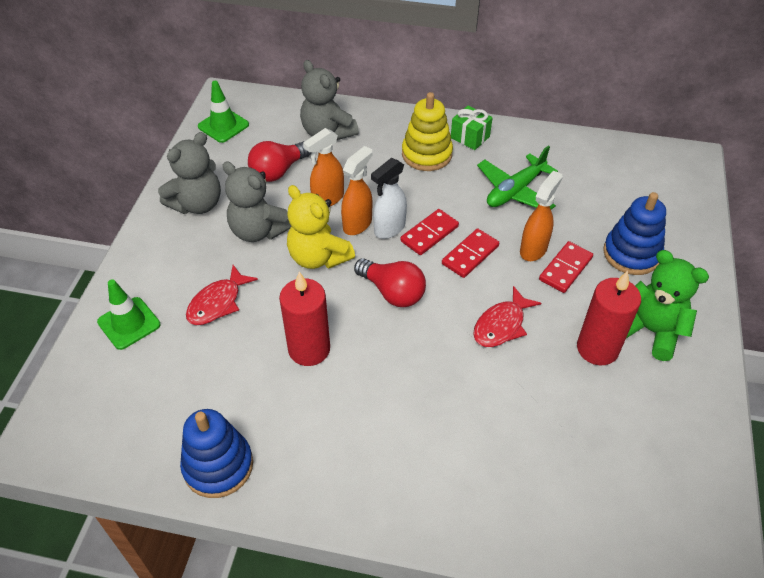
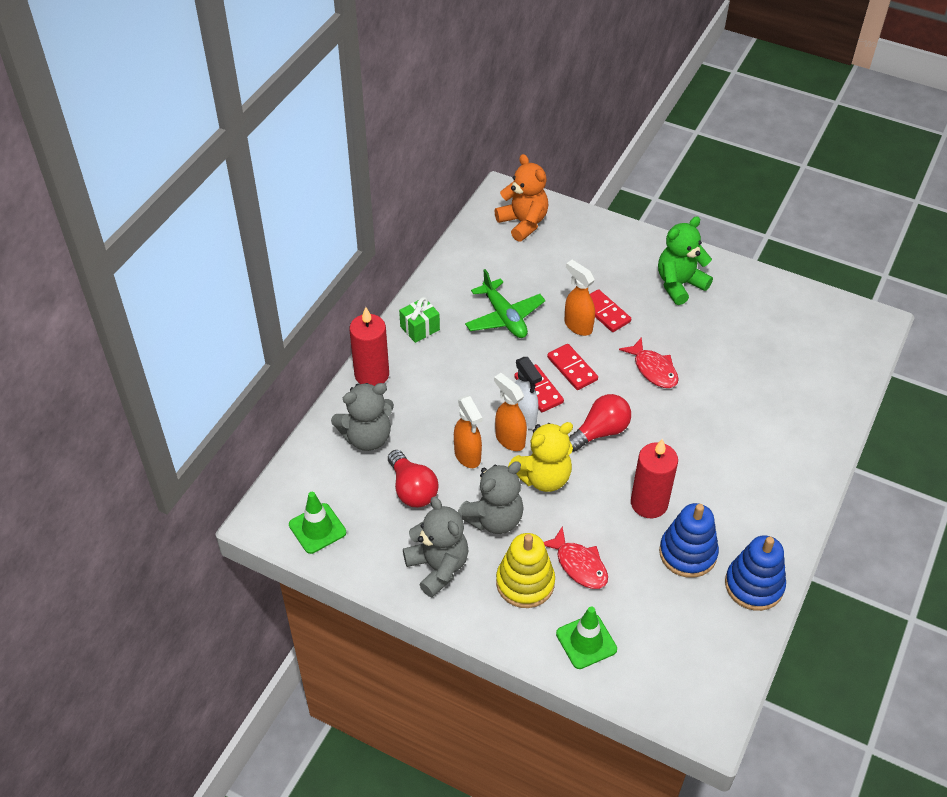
camera: 75 degrees left, 0 degrees up
yellow stacking toy [402,92,453,171] -> yellow stacking toy moved to [496,533,555,608]
red candle [577,271,641,365] -> red candle moved to [349,307,389,386]
blue stacking toy [603,192,666,275] -> blue stacking toy moved to [659,503,719,578]
none -> orange teddy bear [494,154,549,242]

